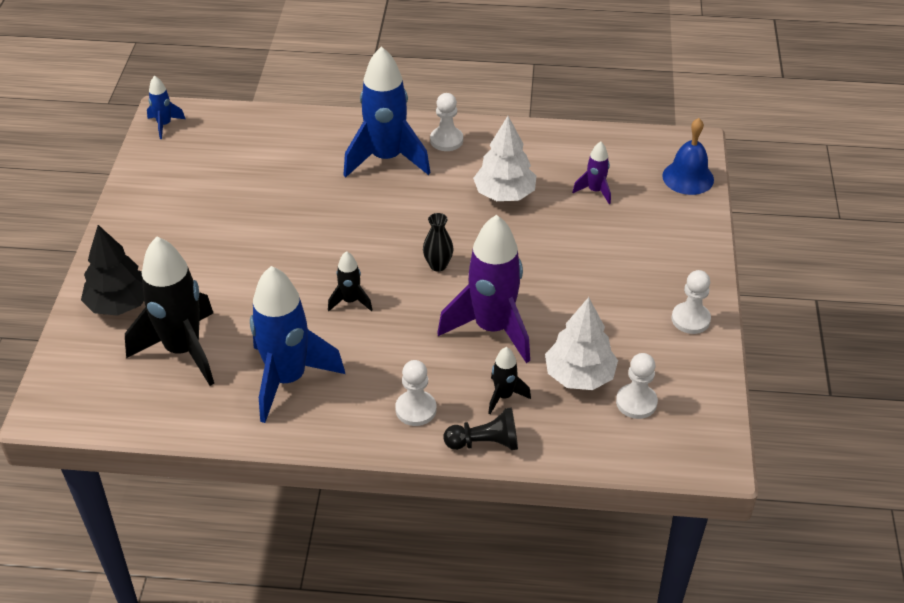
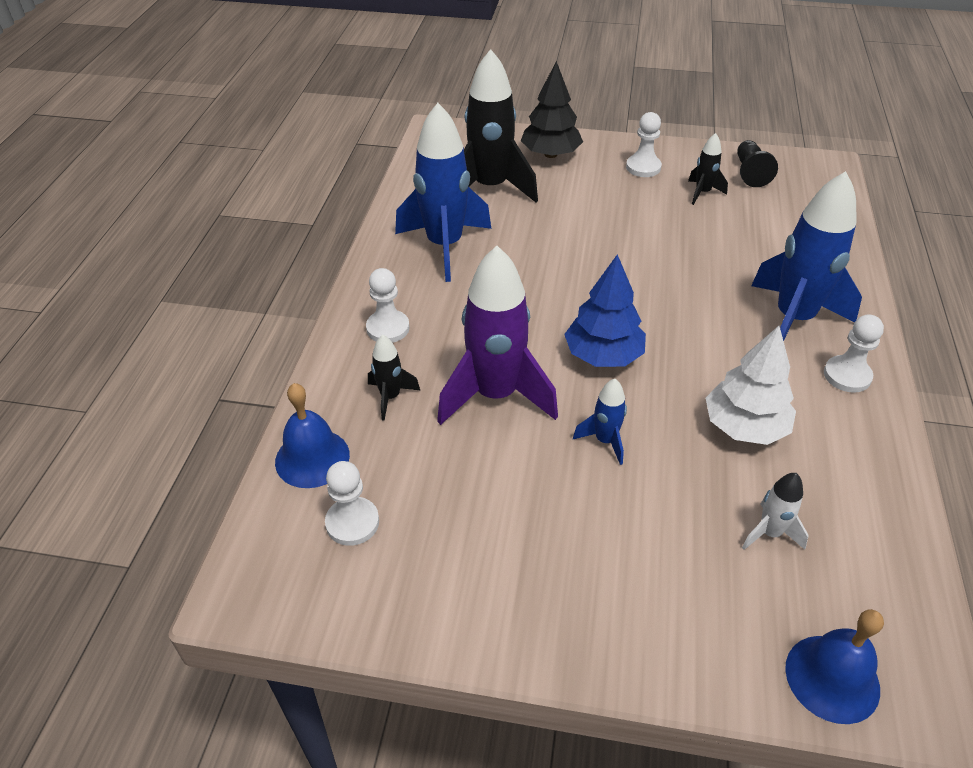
camera: 95 degrees right, 0 degrees up
blue rocket [147,76,186,139] -> blue rocket moved to [573,379,627,465]
black rocket [328,251,373,311] -> black rocket moved to [688,133,728,205]
black vase [423,213,453,272] -> blue tree [564,254,646,367]
black pawn [444,407,518,450] -> black pawn moved to [737,140,778,187]
white tree [545,297,618,390] -> none
purple rocket [572,141,611,204] -> white rocket [742,473,809,550]
white pawn [671,270,711,334] -> white pawn moved to [626,112,662,177]
none -> blue bell [275,383,350,488]

